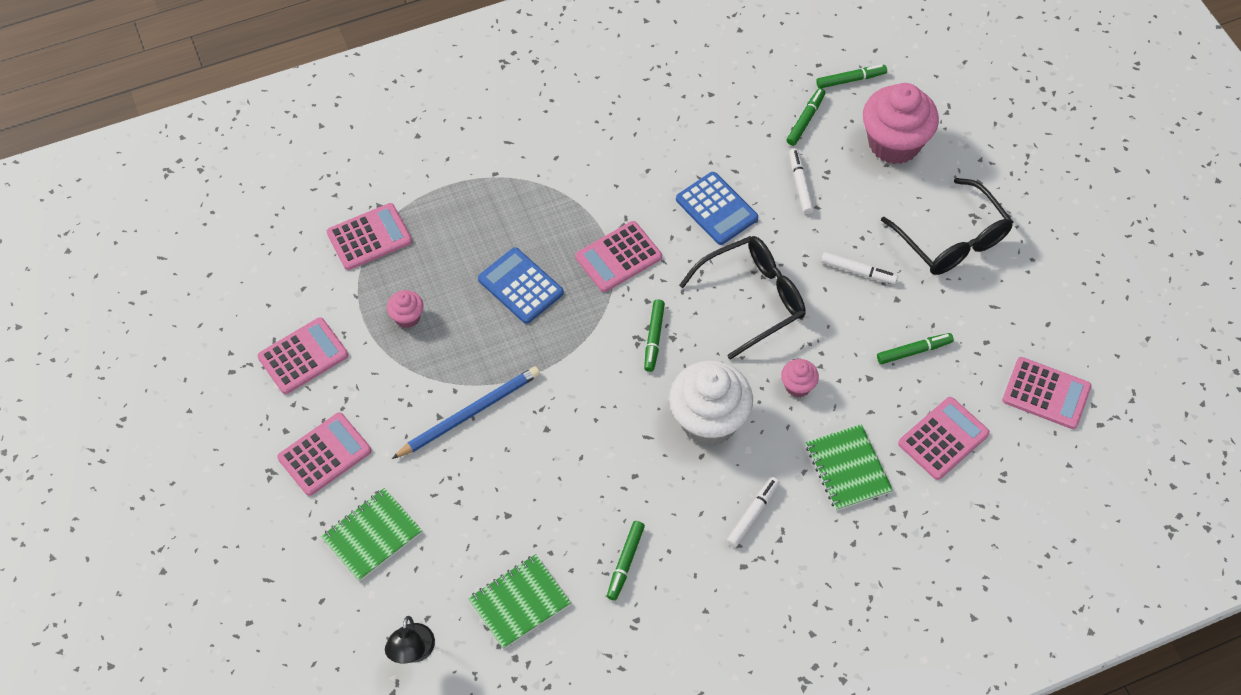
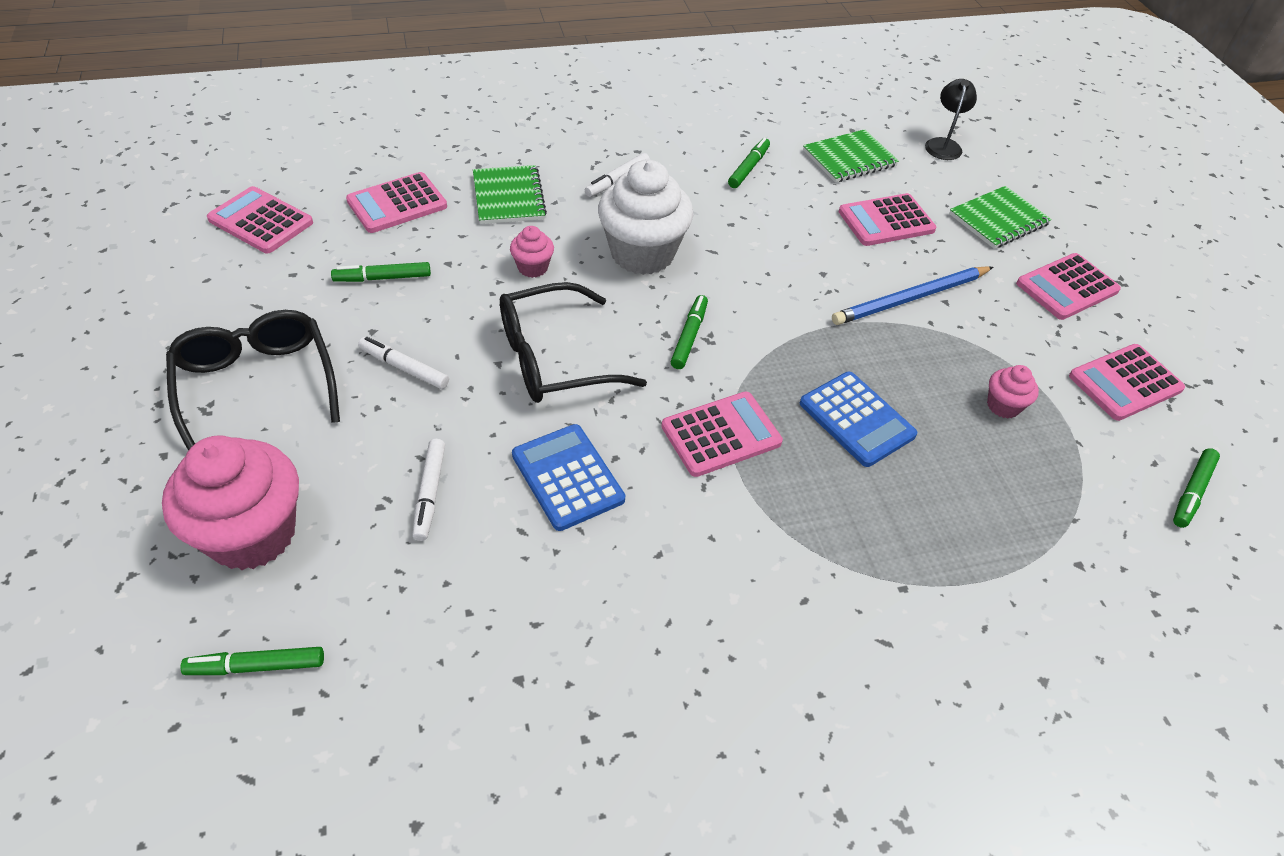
camera: 175 degrees left, 10 degrees down
pink calculator [327,203,412,270] -> pink calculator moved to [839,193,937,246]
green marker [786,88,825,146] -> green marker moved to [1173,448,1220,528]

